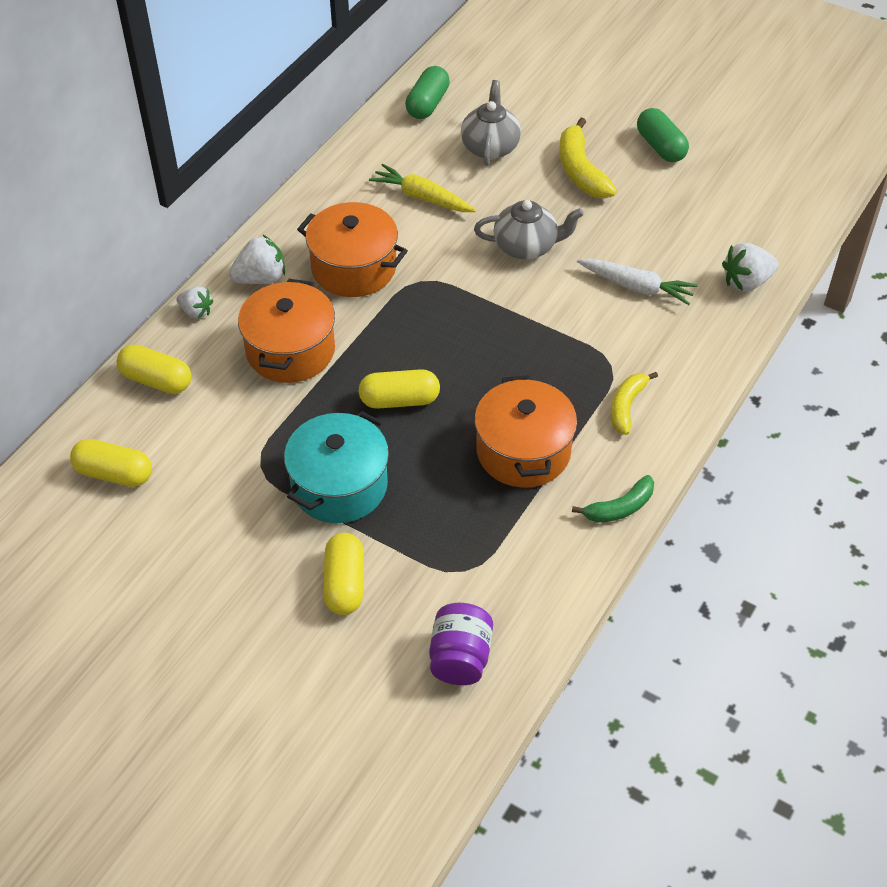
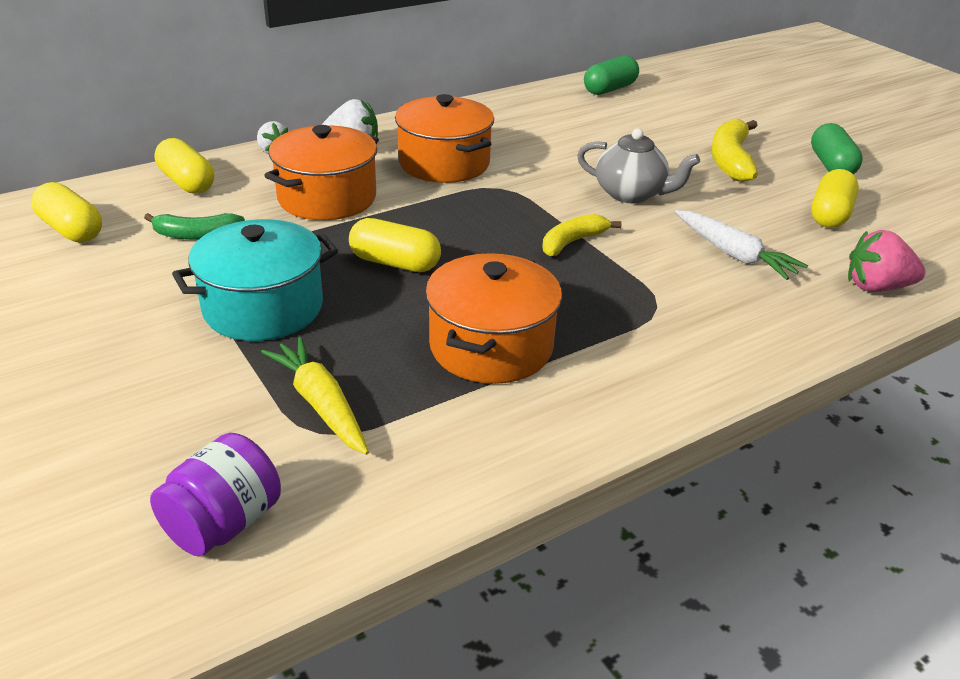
camera: 25 degrees right, 15 degrees down
yellow capsule [323,533,364,615] -> yellow capsule moved to [811,169,859,228]
yellow carrot [369,164,476,212] -> yellow carrot moved to [261,337,369,455]
grey teapot [461,80,521,166] -> none
green banana [572,475,654,523] -> green banana moved to [144,213,245,240]
yellow banana [611,372,658,435] -> yellow banana moved to [542,214,621,256]
white strawberry [722,243,778,292] -> pink strawberry [848,230,926,292]

